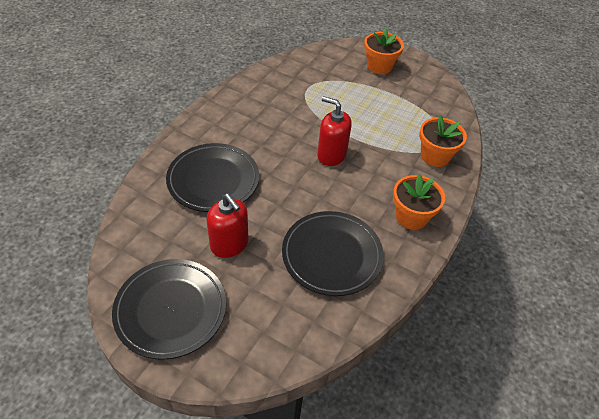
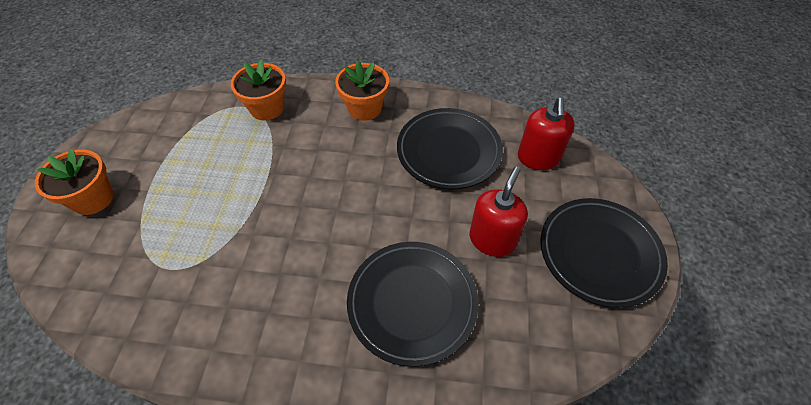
camera: 110 degrees left, 5 degrees up
red soap dispenser [317,96,352,166] -> red soap dispenser moved to [518,98,575,170]

